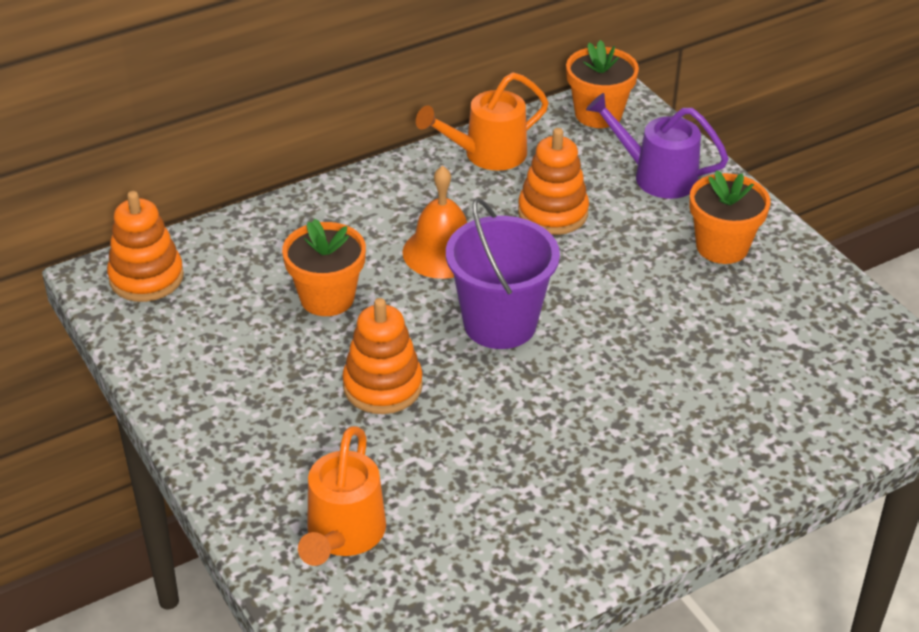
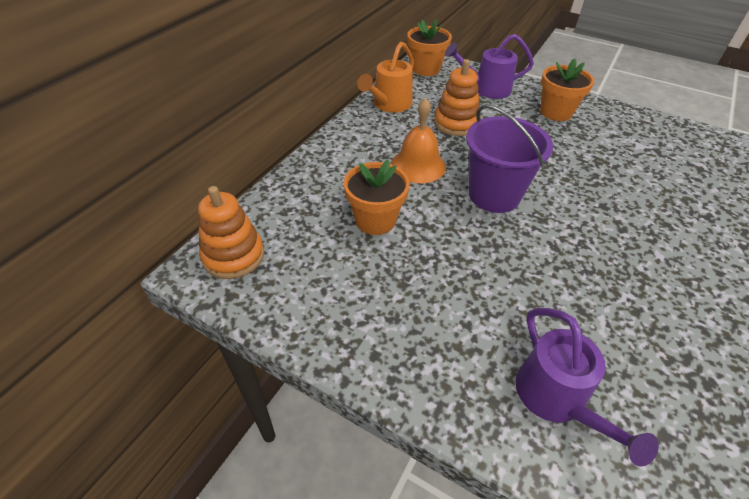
camera: 30 degrees left, 5 degrees up
orange watering can [298,426,386,566] -> purple watering can [516,308,659,467]
orange stacking toy [342,298,423,414] -> none

